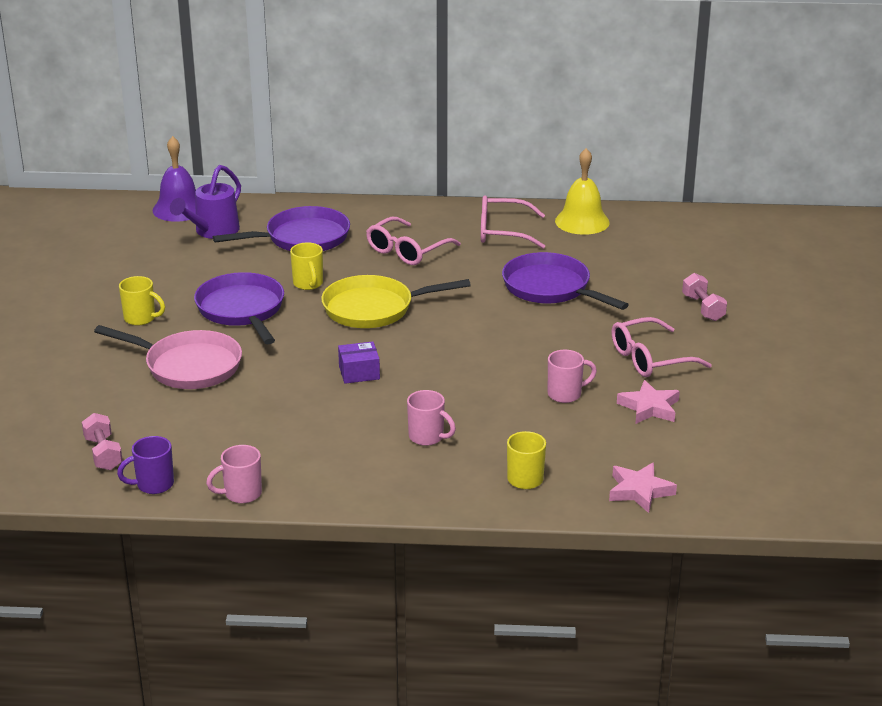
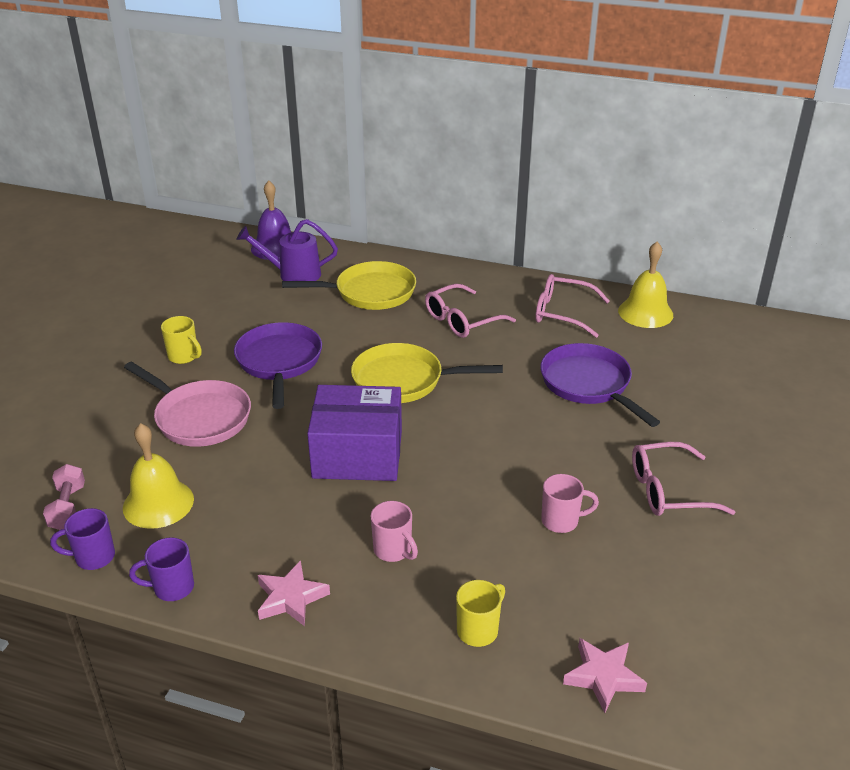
camera: 15 degrees right, 5 degrees up
purple watering can [170,165,241,239] -> purple watering can turned 45 degrees clockwise [236,219,338,281]
pink mug [206,445,262,503] -> purple mug [129,537,194,601]
purple pan [213,206,350,251] -> yellow pan [282,261,416,310]
yellow mug [290,242,323,290] -> none
purple box [338,341,380,384] -> purple box [307,385,402,481], size x2.24
pink star [617,380,680,424] -> pink star moved to [258,560,330,626]
pink dumbbell [682,273,727,321] -> none
none -> yellow bell [123,423,194,529]

